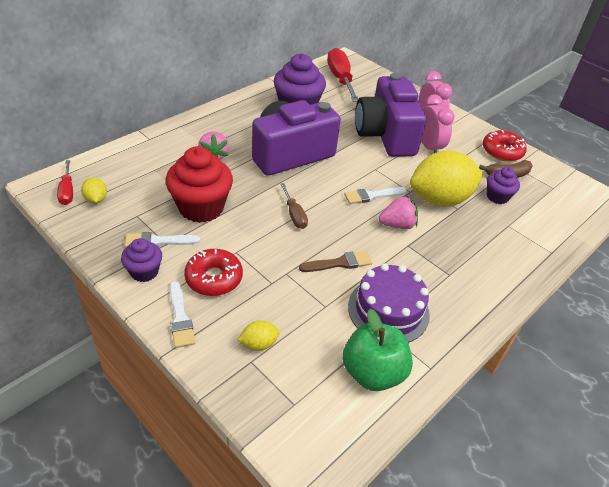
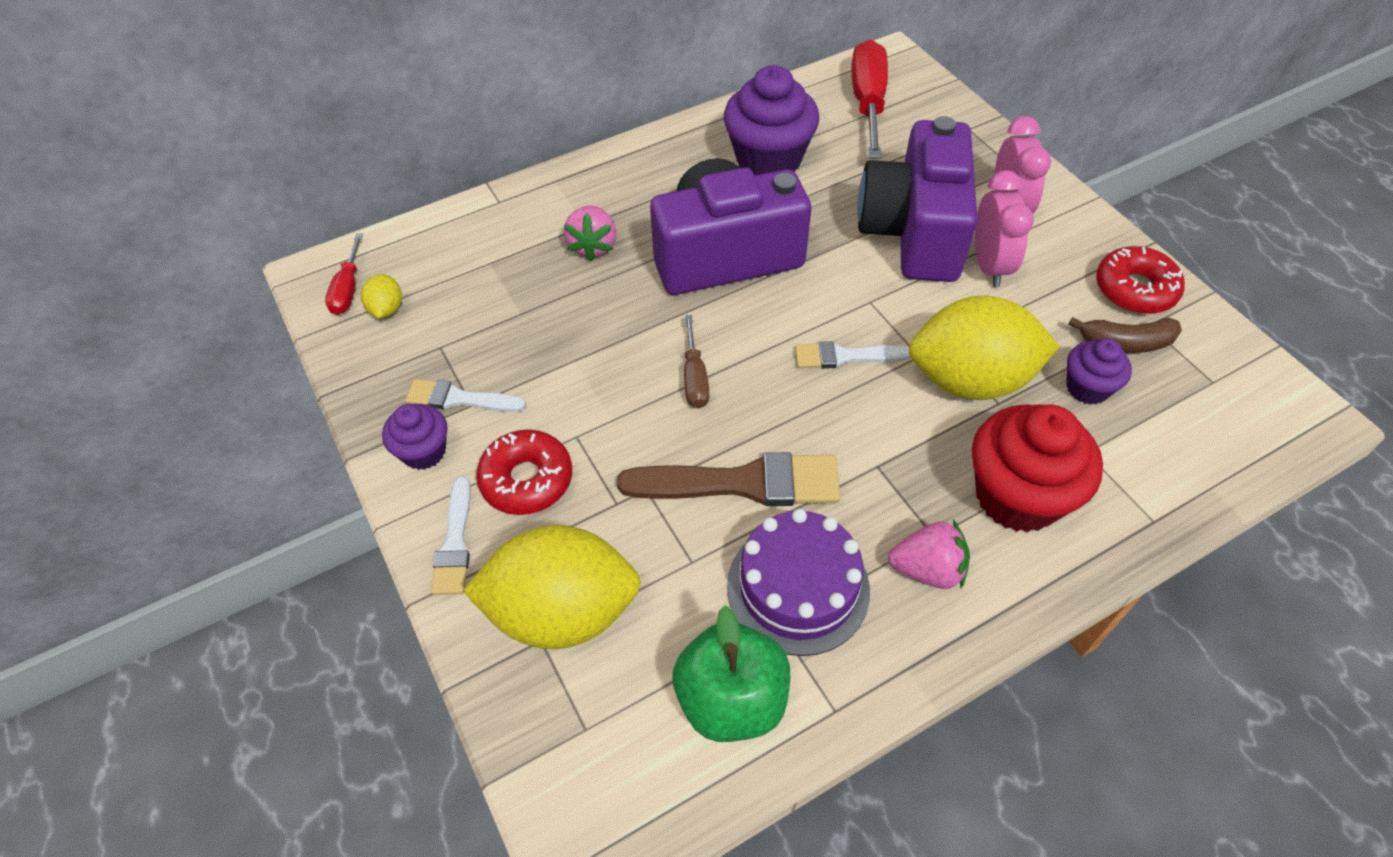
camera: 20 degrees right, 10 degrees up
red cupcake [166,146,233,223] -> red cupcake moved to [972,404,1103,533]
yellow lemon [238,320,280,351] -> yellow lemon [463,525,641,649], size x2.42
brown brush [299,251,372,272] -> brown brush [617,452,841,506], size x1.73
pink strawberry [379,196,418,229] -> pink strawberry moved to [888,520,970,589]

